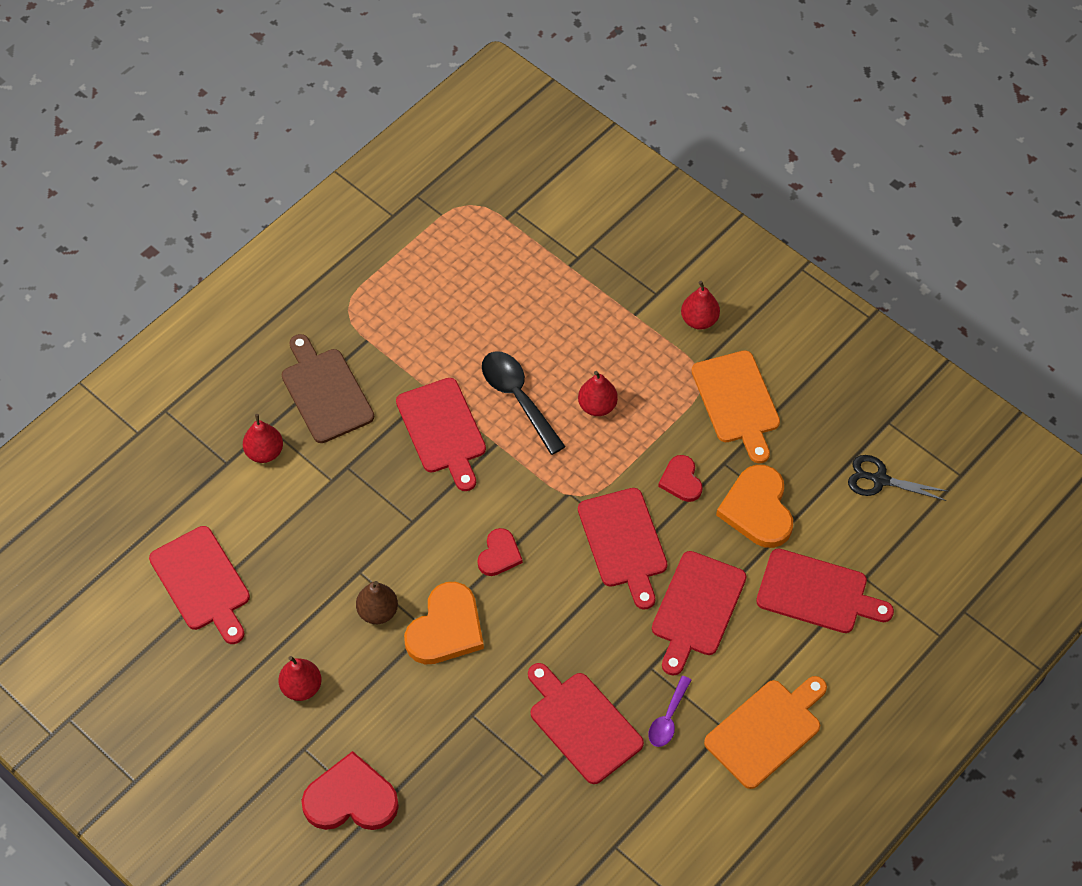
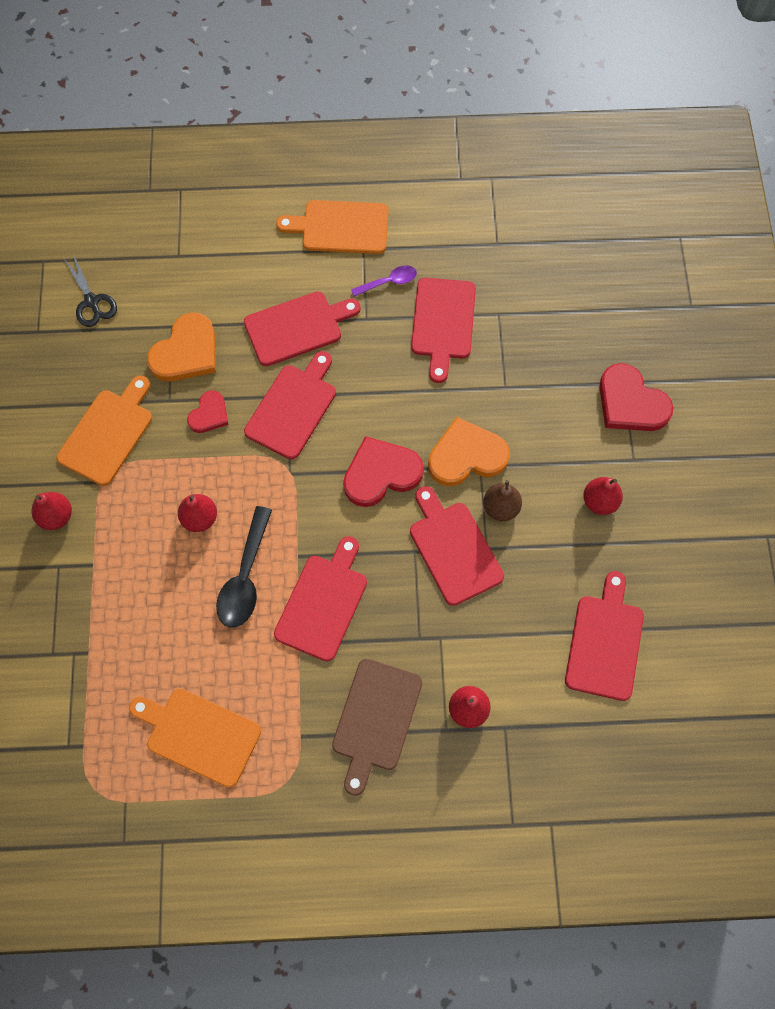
camera: 135 degrees left, 10 degrees up
red heart [477,528,523,576] -> red heart [343,436,424,507], size x1.73
red cutting board [756,549,894,633] -> red cutting board moved to [410,486,504,606]
none -> orange cutting board [129,688,261,787]

